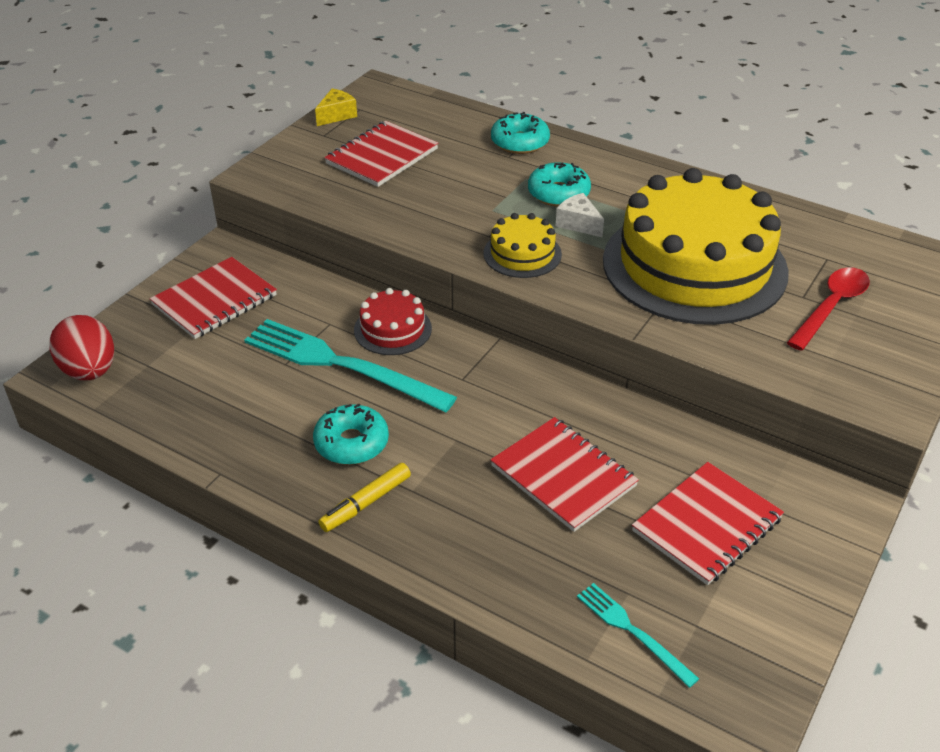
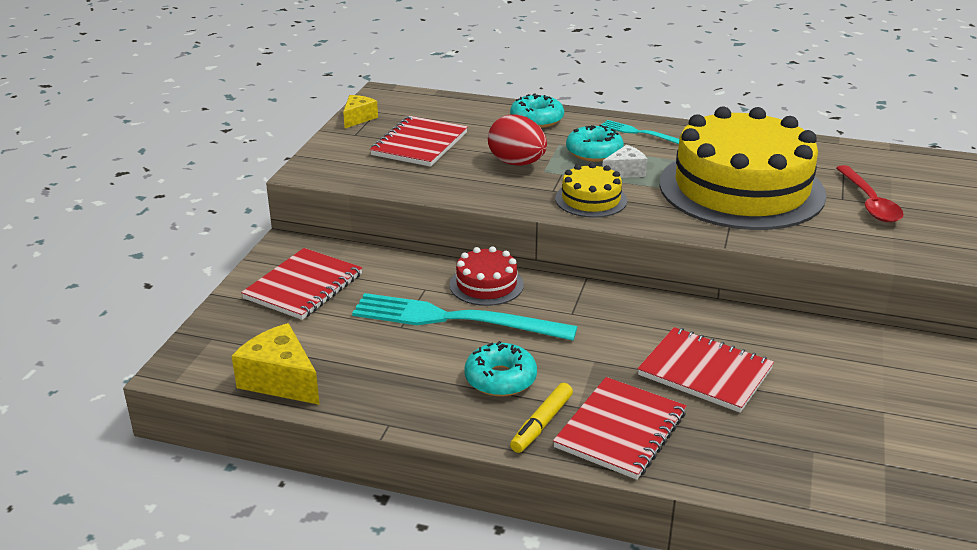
camera: 15 degrees left, 10 degrees down
red egg [49,315,114,380] -> red egg moved to [488,114,547,166]
white cheese [556,193,604,237] -> white cheese turned 120 degrees clockwise [602,145,647,178]
turquoise fork [577,583,699,688] -> turquoise fork moved to [601,120,679,144]
red notebook [632,462,784,585] -> red notebook moved to [553,377,686,480]
red spoon [787,267,870,351] -> red spoon turned 150 degrees clockwise [836,165,903,222]
none -> yellow cheese [232,323,320,405]

